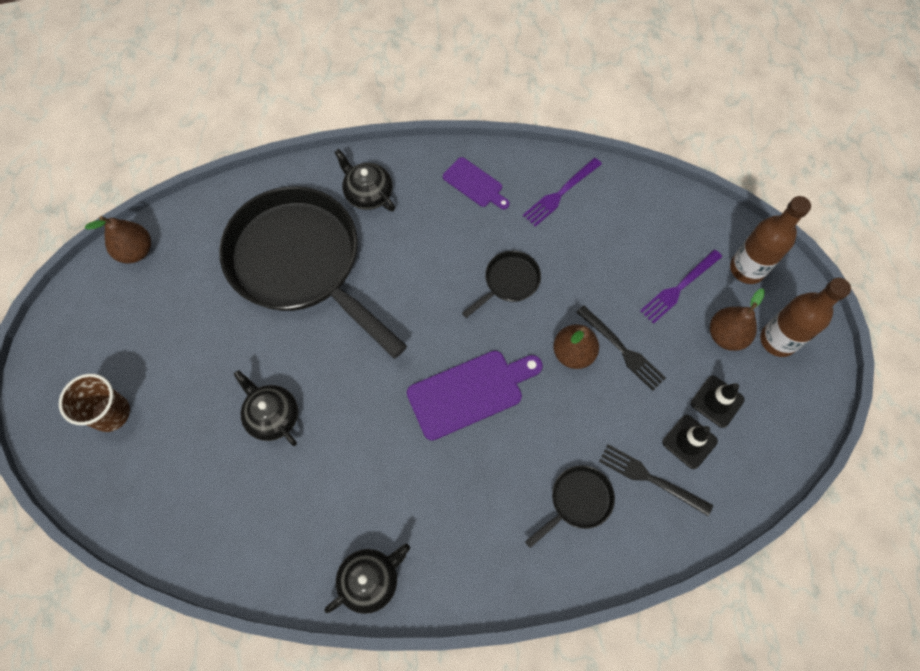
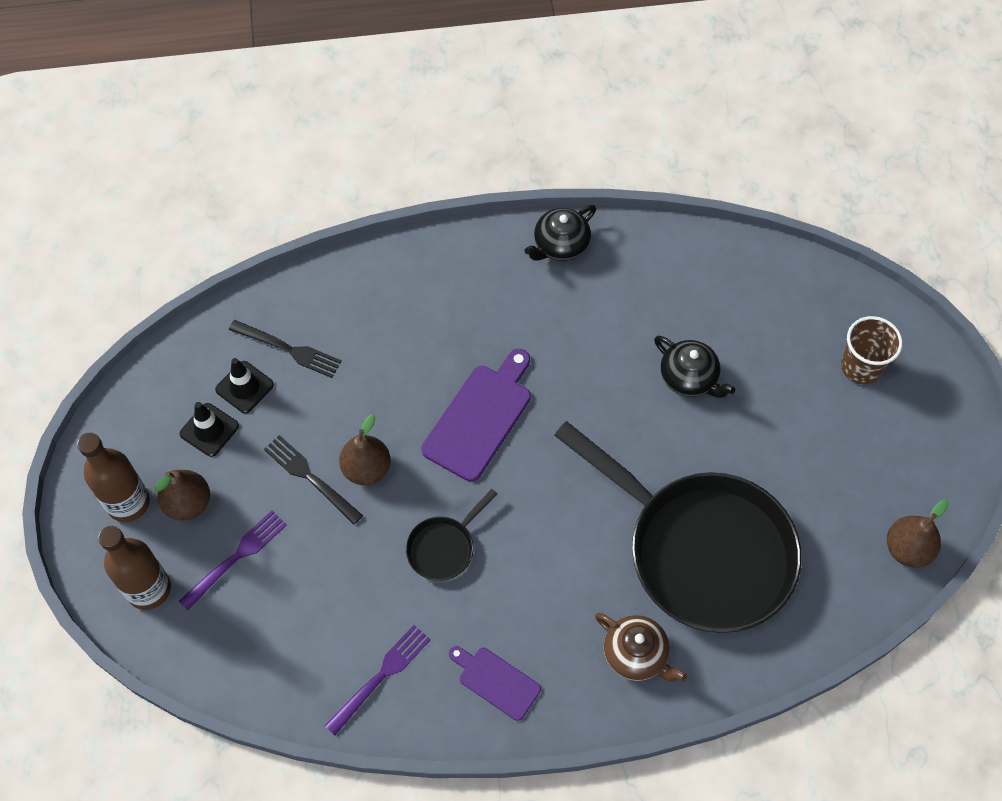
camera: 175 degrees right, 5 degrees down
black teapot [334,149,395,211] -> brown teapot [595,613,687,681]
purple cutting board [407,351,543,440] -> purple cutting board turned 150 degrees clockwise [421,349,531,482]
black pan [525,465,615,548] -> none

